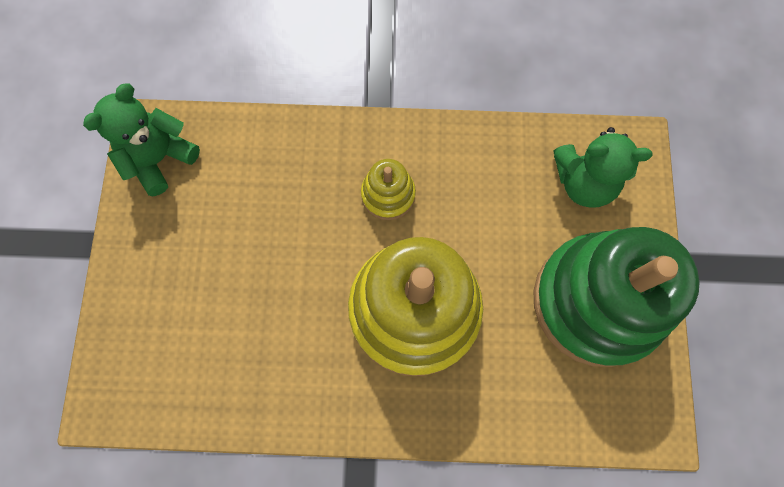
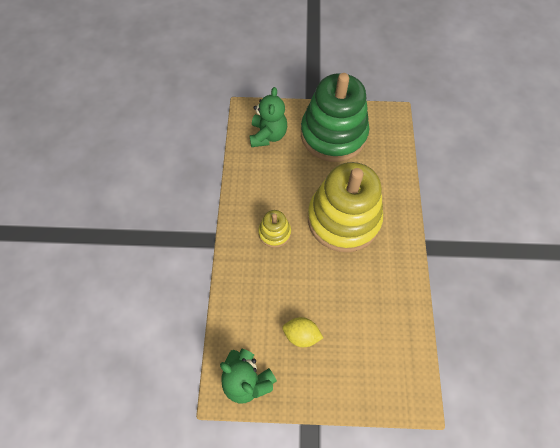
camera: 90 degrees left, 10 degrees down
none -> yellow lemon [283,317,323,347]

